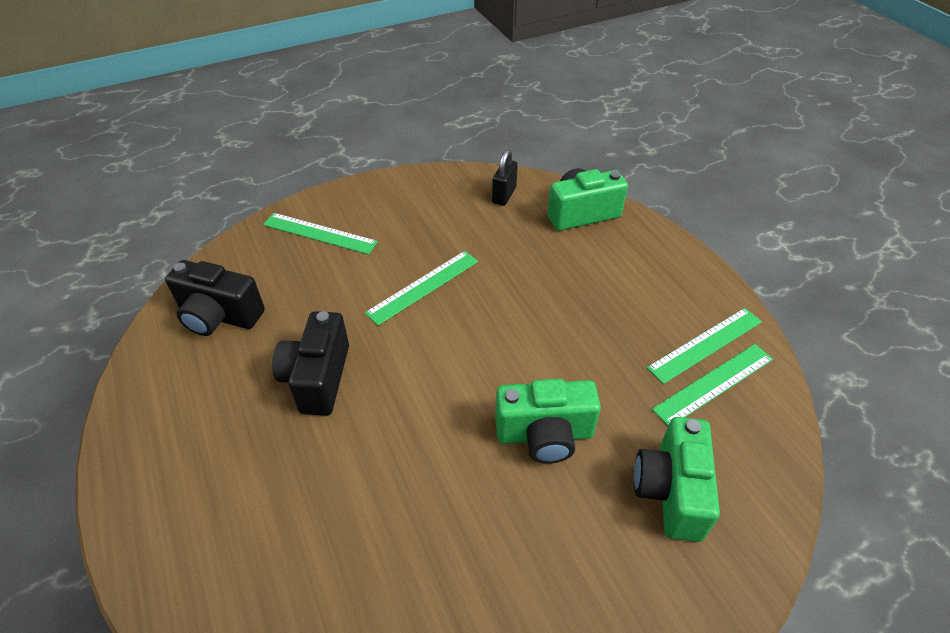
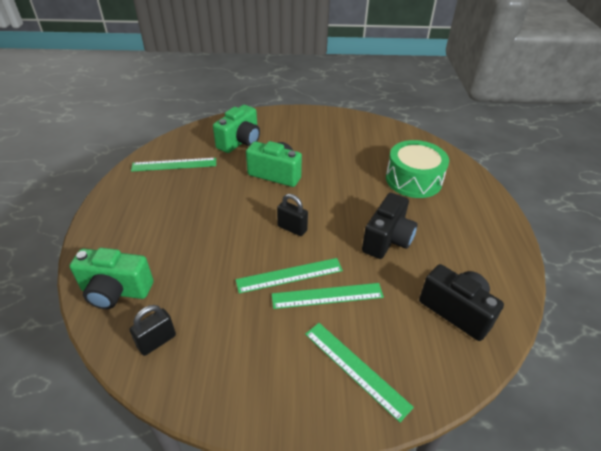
camera: 155 degrees left, 5 degrees down
green ruler [647,308,762,384] -> green ruler moved to [272,283,384,309]
none -> black padlock [277,194,308,236]
none -> green drum [386,140,449,198]

